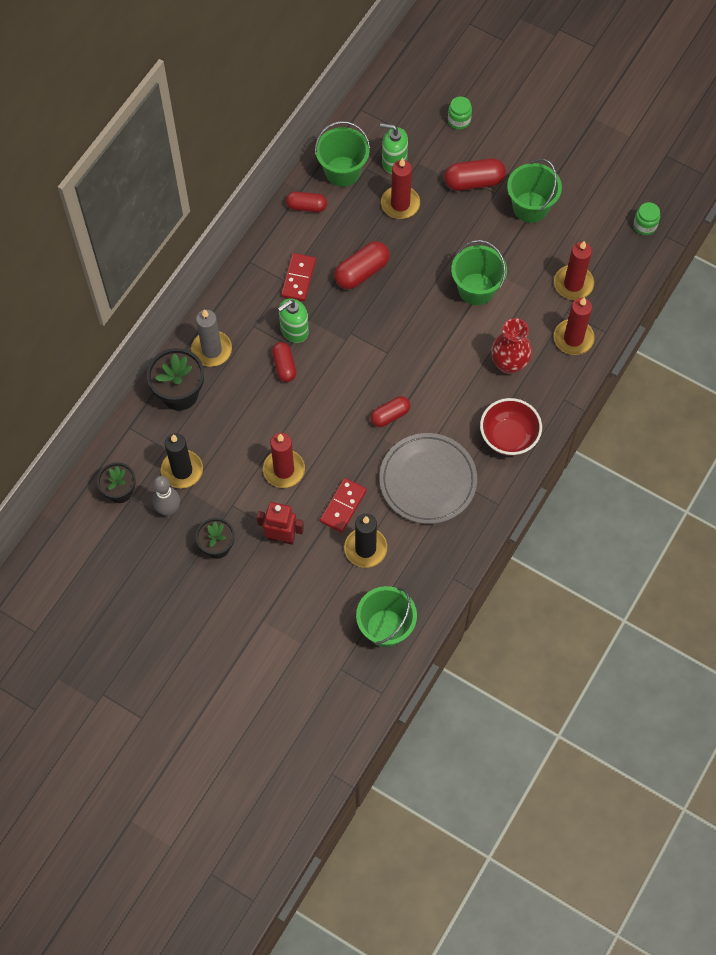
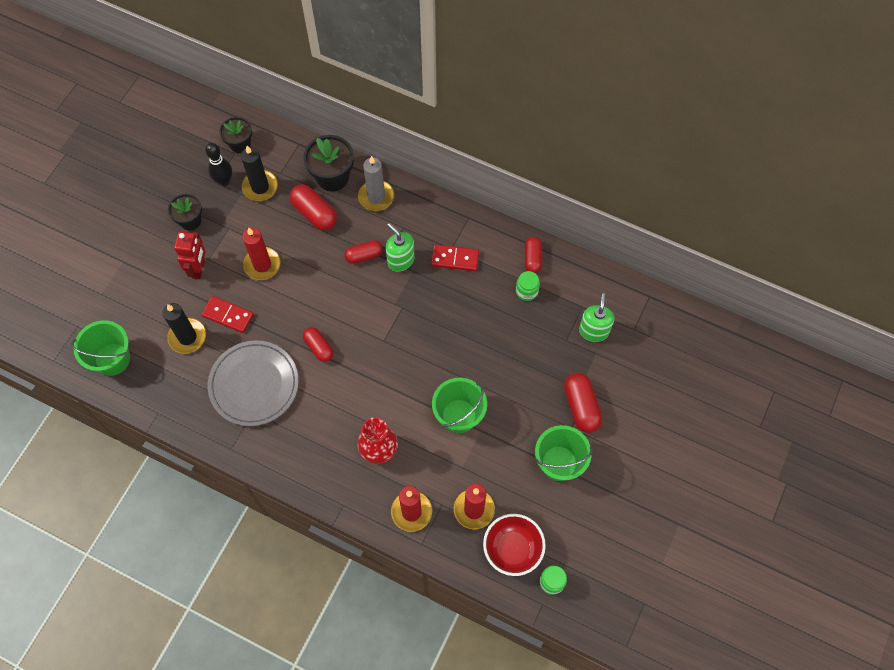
camera: 85 degrees right, 0 degrees up
grey bowling pin [152,476,180,516] -> black bowling pin [205,143,232,186]
green bucket [315,121,370,187] -> none
red capsule [334,241,390,289] -> red capsule moved to [290,184,337,230]
red candle [381,158,420,219] -> none
green jar [448,97,472,130] -> green jar moved to [516,271,540,301]
red bowl [480,398,542,456] -> red bowl moved to [483,514,546,576]

